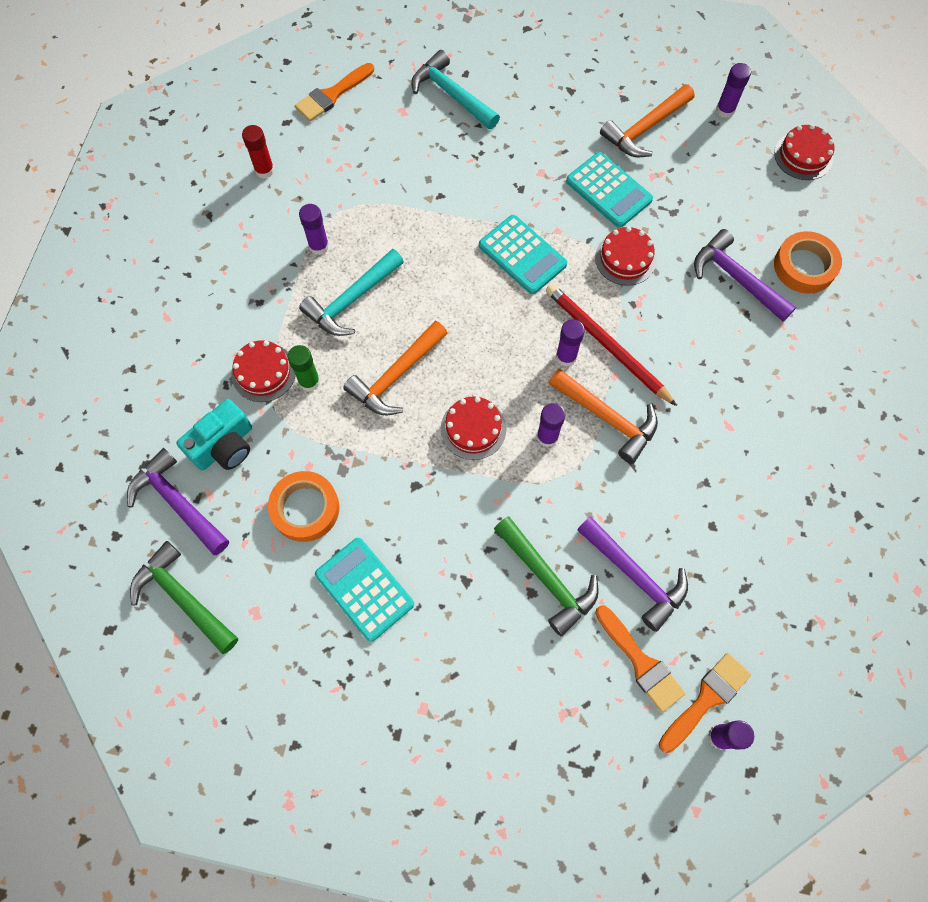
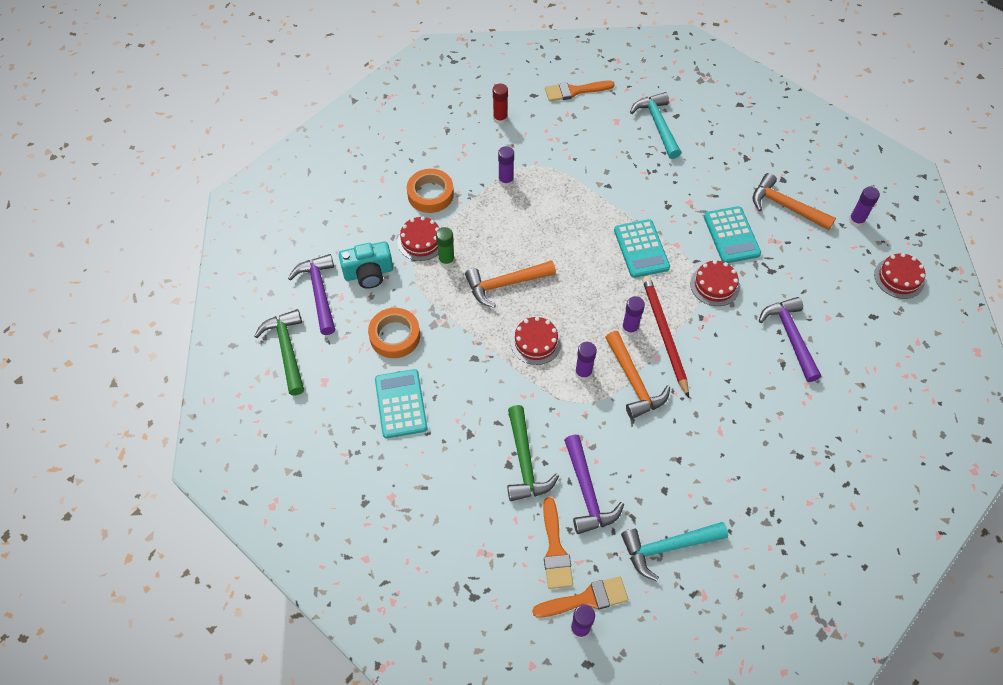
camera: 30 degrees right, 10 degrees down
turquoise hammer [299,249,404,336] -> turquoise hammer moved to [621,522,728,581]
orange hammer [600,84,695,157] -> orange hammer turned 45 degrees clockwise [753,173,836,230]
orange tape [774,231,842,294] -> orange tape moved to [407,169,454,213]

